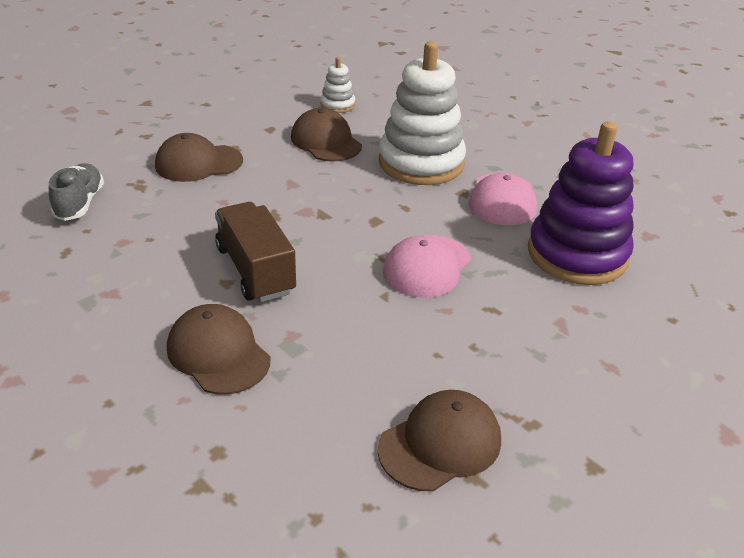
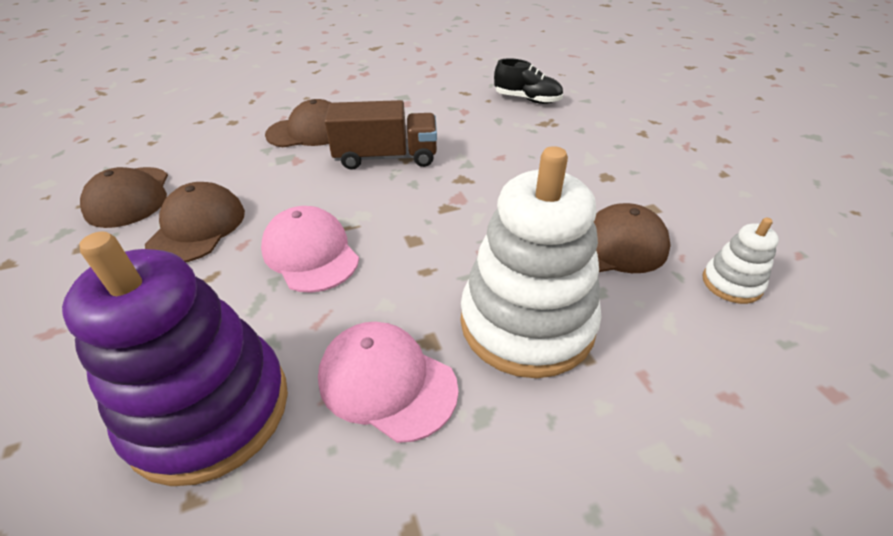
camera: 115 degrees right, 5 degrees up
grey shoe [49,163,104,221] -> black shoe [494,58,563,104]
brown cap [155,133,243,182] -> brown cap moved to [145,182,245,262]

